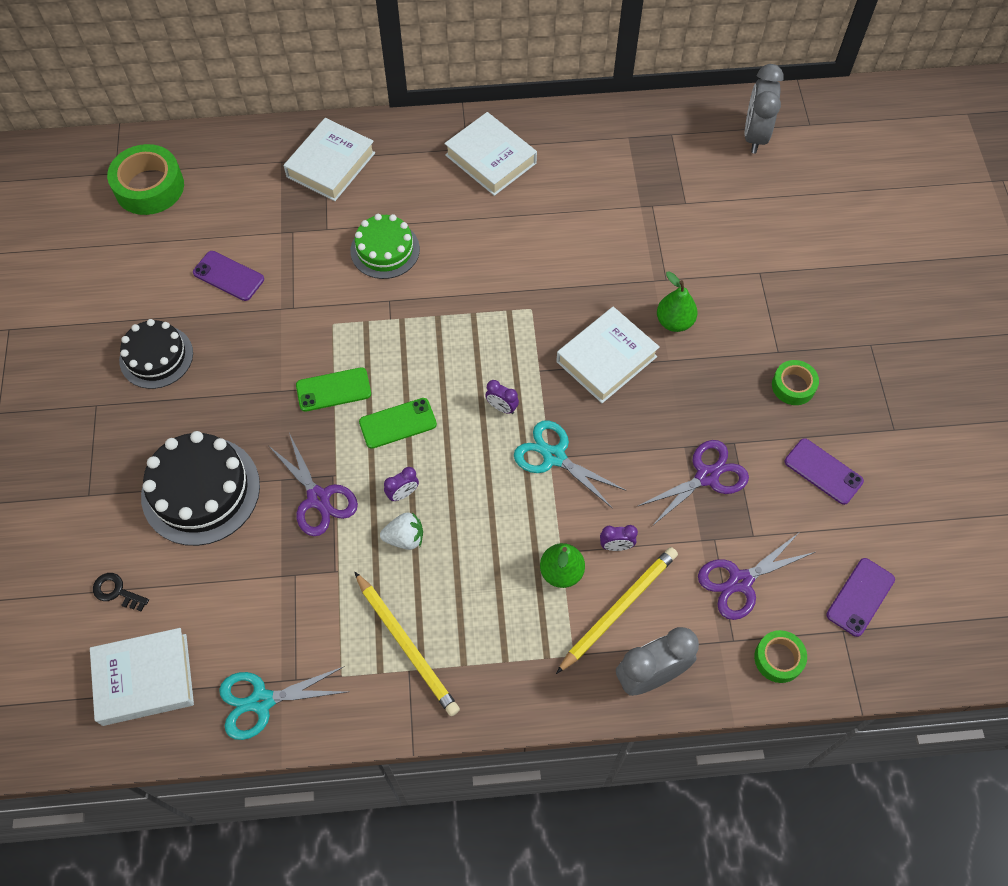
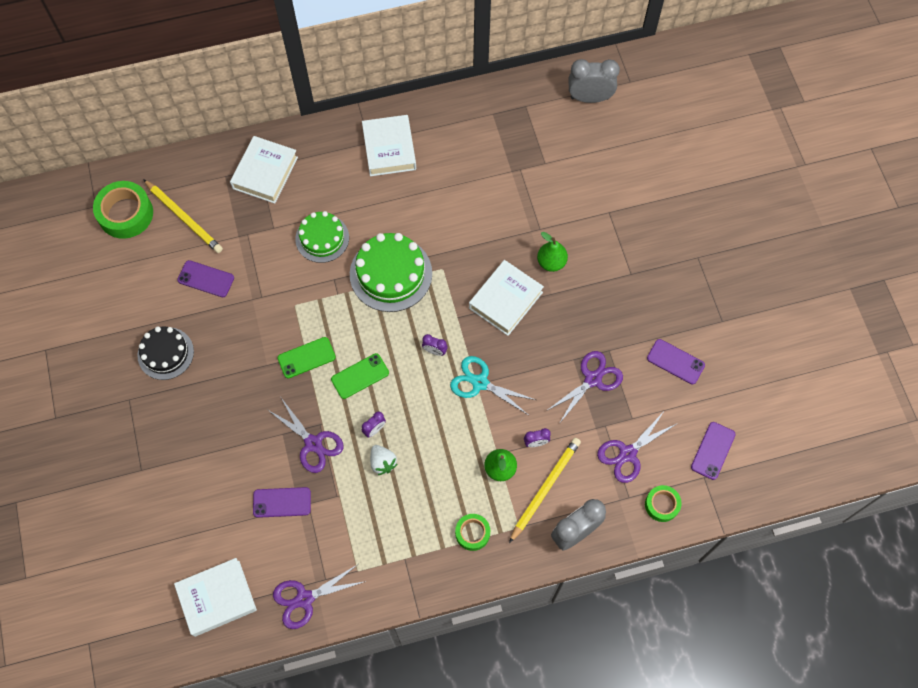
camera: 10 degrees left, 5 degrees up
black key [93,573,149,611] -> none
black cake [141,431,260,546] -> none
turquoise scissors [219,666,346,740] -> purple scissors [273,564,366,629]
yellow pencil [355,572,460,716] -> yellow pencil moved to [143,179,223,253]
white strawberry [380,512,423,550] -> white strawberry turned 75 degrees clockwise [370,445,397,475]
white book [444,112,537,196] -> white book turned 45 degrees clockwise [362,115,416,176]
grey clock [745,64,784,154] -> grey clock turned 90 degrees clockwise [568,59,620,103]
green tape [772,360,819,405] -> green tape moved to [455,514,490,551]
none -> purple phone [253,487,311,518]
none -> green cake [350,233,432,312]

